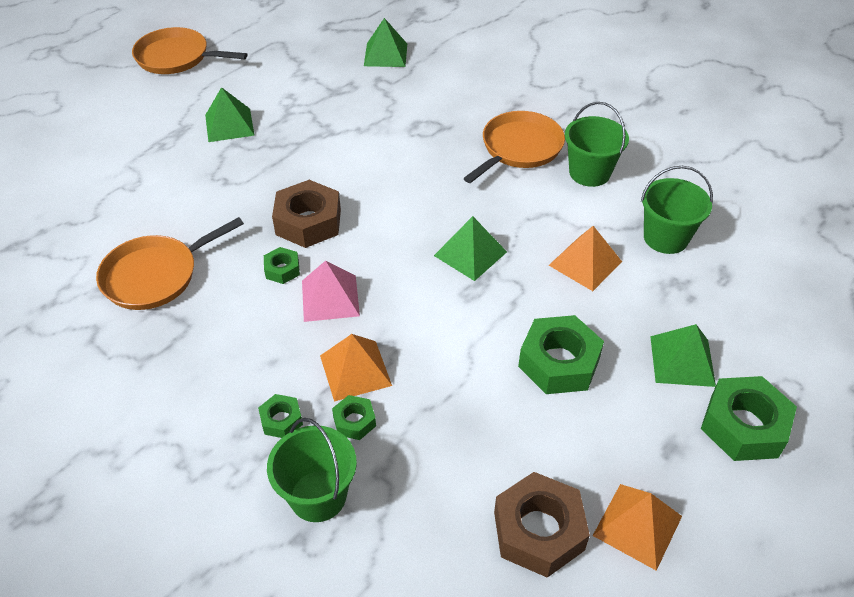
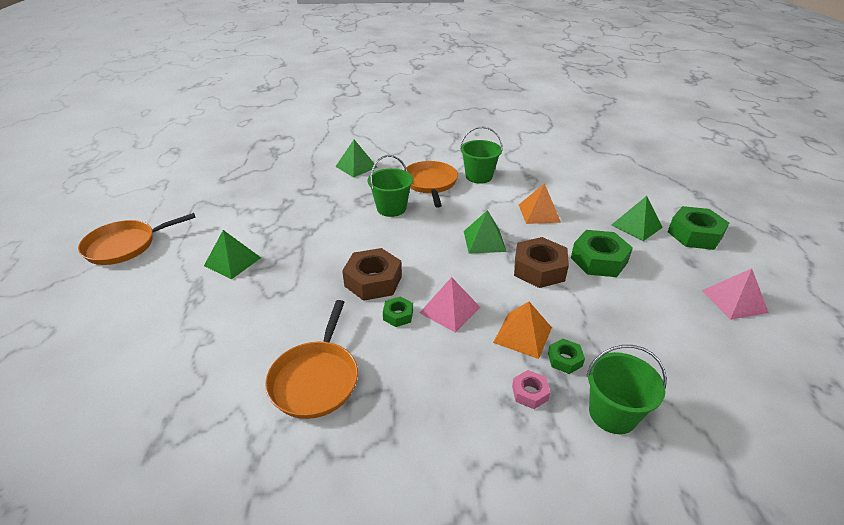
camera: 45 degrees left, 10 degrees down
green nut [258,394,303,438] -> pink nut [512,370,550,409]
green pyramid [364,18,407,67] -> green pyramid moved to [335,140,377,178]
brown nut [494,472,590,578] -> brown nut moved to [514,237,569,288]
orange pyramid [593,484,682,571] -> pink pyramid [702,268,769,320]
green bucket [641,166,713,254] -> green bucket moved to [368,155,413,217]

